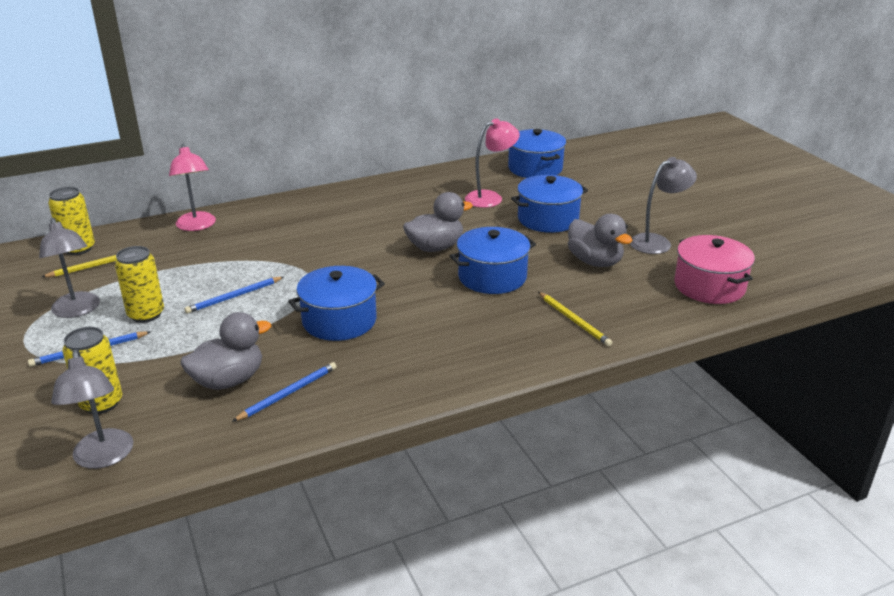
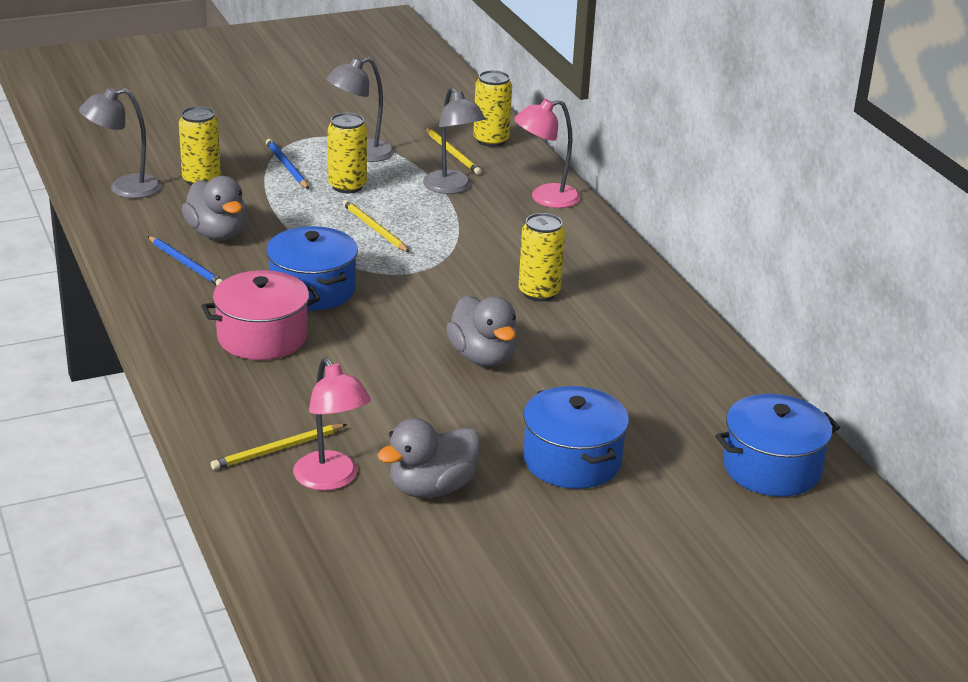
camera: 90 degrees right, 0 degrees up
blue pencil [184,277,283,314] -> yellow pencil [343,200,410,252]
blue pot [450,227,536,294] -> none
pink lamp [465,118,520,208] -> pink lamp moved to [293,357,371,491]
grey lamp [630,157,697,254] -> grey lamp moved to [423,87,485,194]
pink pot [674,235,755,304] -> pink pot moved to [202,270,321,360]
none -> yellow can [519,213,565,302]

